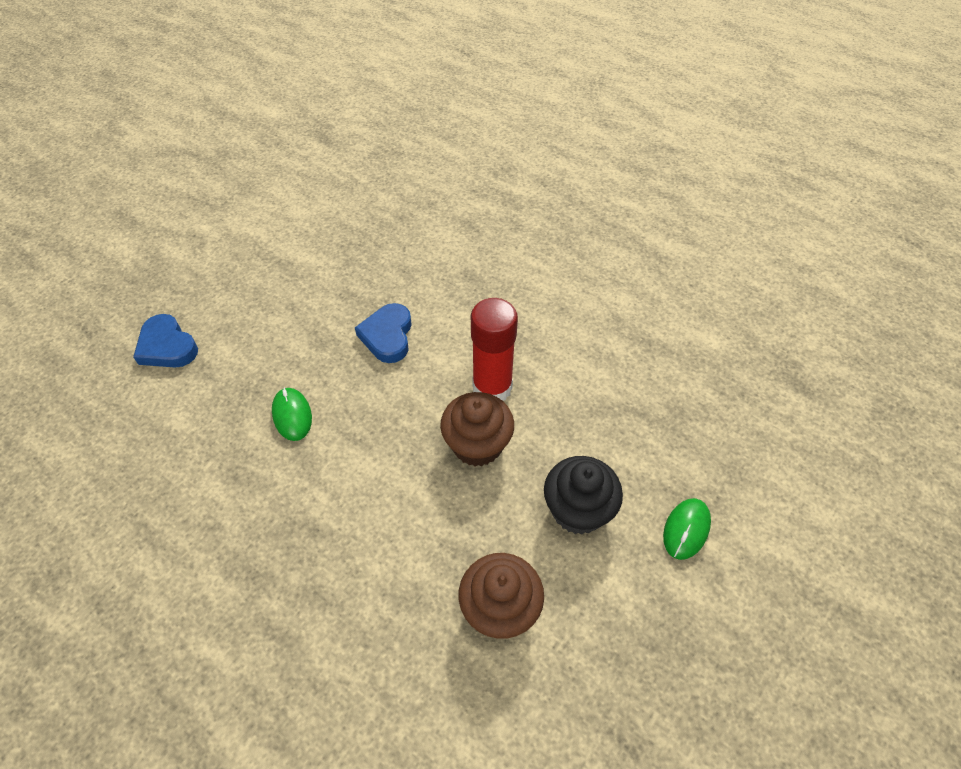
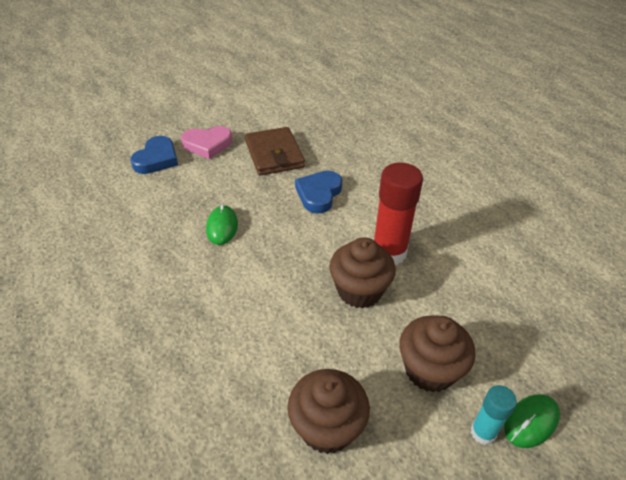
camera: 20 degrees right, 10 degrees down
blue heart [133,314,198,368] -> blue heart turned 135 degrees counterclockwise [131,136,178,174]
black cupcake [544,456,623,534] -> brown cupcake [400,315,476,392]
none -> pink heart [181,126,232,159]
none -> brown wallet [245,127,305,176]
none -> turquoise glue stick [471,385,517,445]

